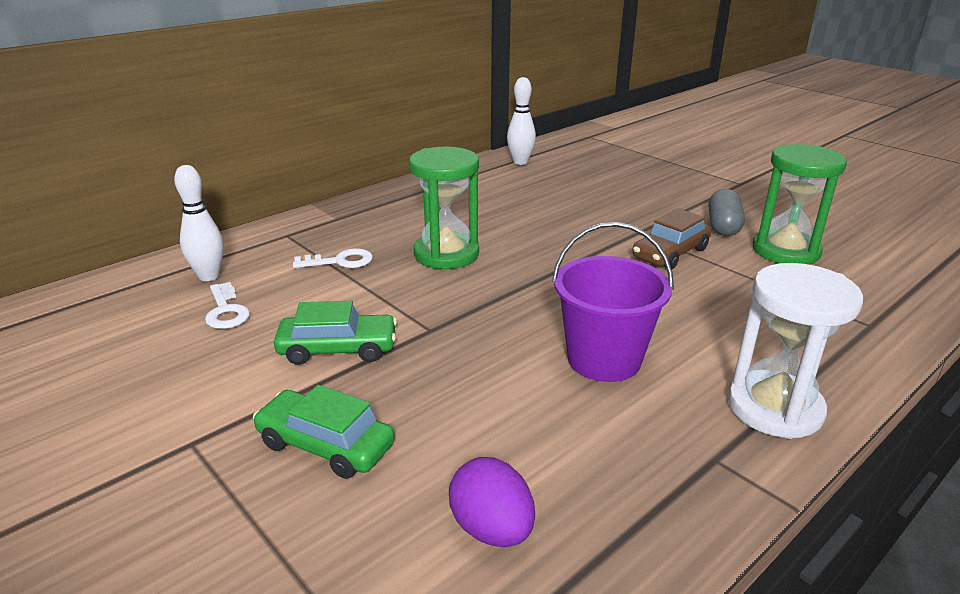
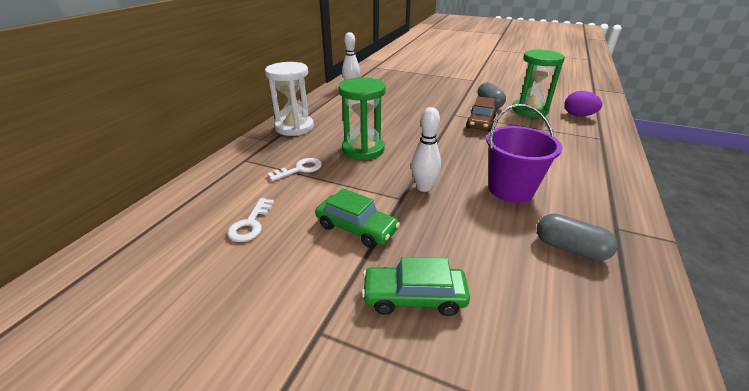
camera: 25 degrees left, 5 degrees up
white bowling pin [174,165,224,281] -> white bowling pin moved to [411,107,441,192]
white key [205,282,250,329] -> white key turned 60 degrees clockwise [227,198,274,242]
green car [274,301,397,365] -> green car turned 60 degrees clockwise [315,188,400,248]
purple egg [449,457,535,547] -> purple egg moved to [564,91,602,117]
white hourglass [728,263,863,439] -> white hourglass moved to [265,62,314,136]
none -> grey capsule [537,214,618,261]

